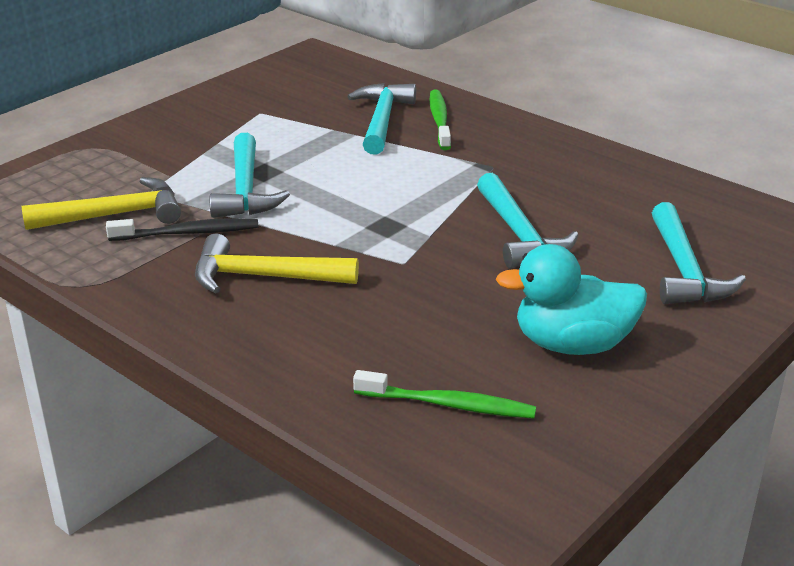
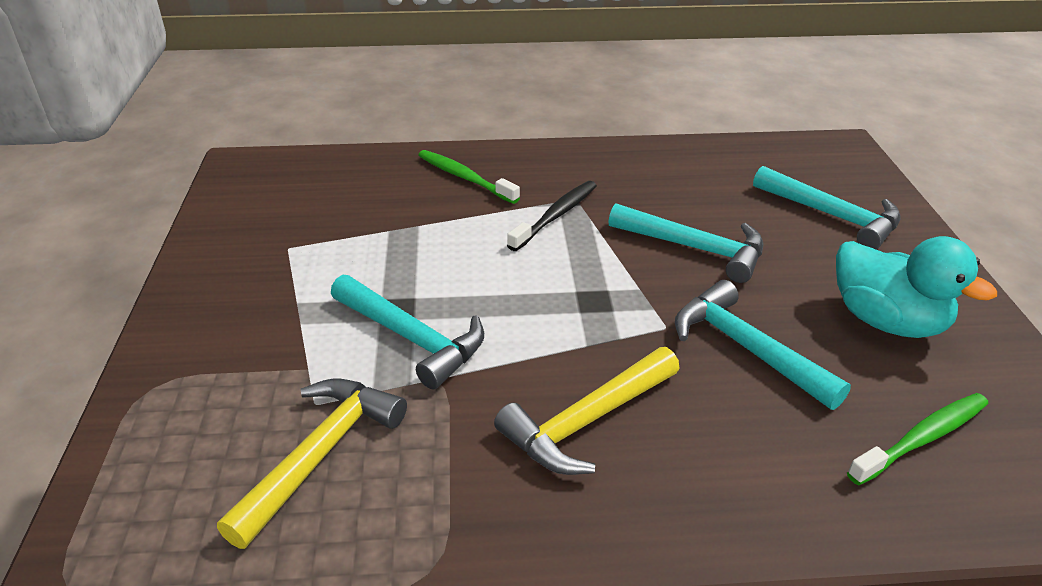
camera: 45 degrees left, 5 degrees up
black toothbrush [106,218,258,241] -> black toothbrush moved to [507,181,597,251]
turquoise hammer [347,83,416,155] -> turquoise hammer moved to [675,280,851,410]
turquoise duck [496,244,647,355] -> turquoise duck turned 90 degrees counterclockwise [836,236,997,338]

